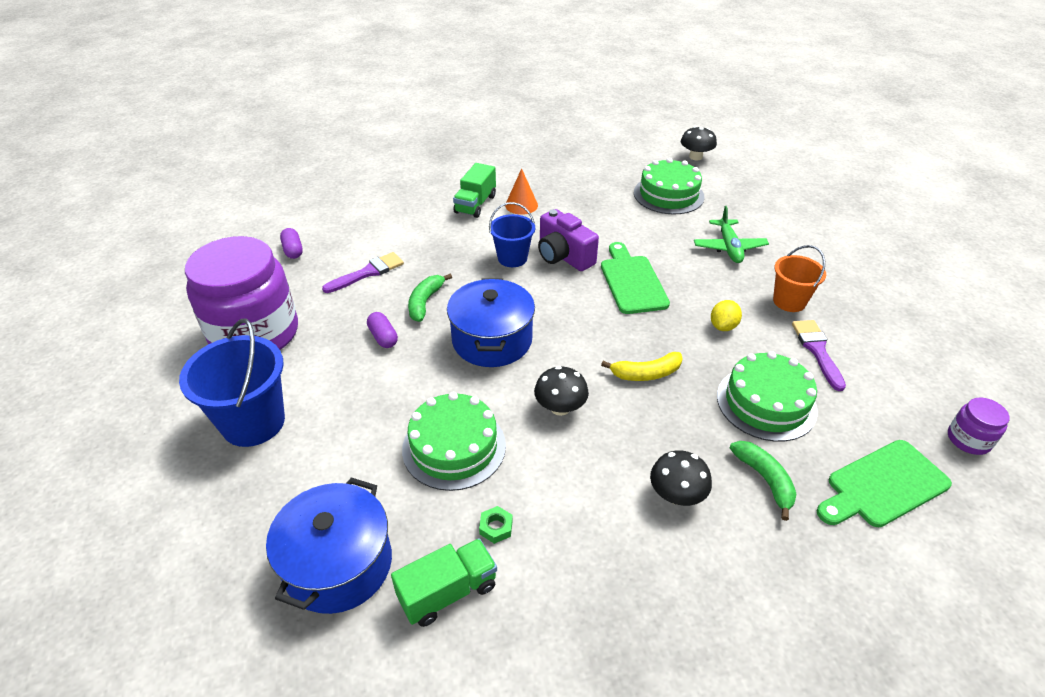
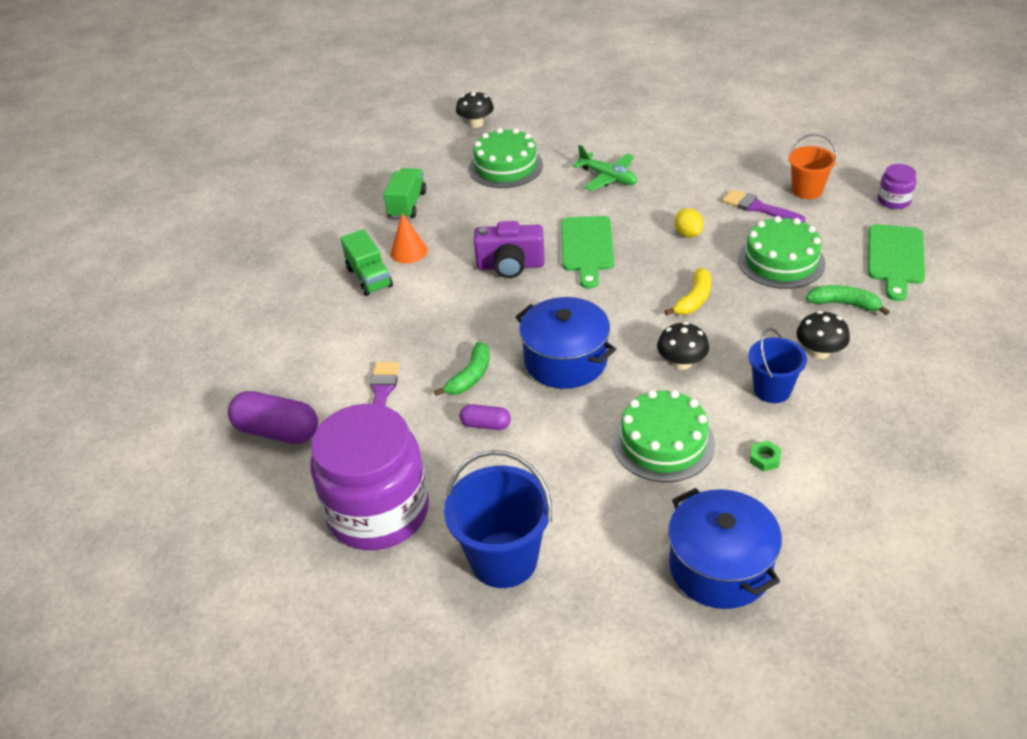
camera: 45 degrees left, 0 degrees up
purple capsule [280,228,303,259] -> purple capsule [228,391,318,444], size x1.86
green truck [391,538,497,627] -> green truck moved to [383,168,427,219]
green banana [408,274,452,322] -> green banana turned 120 degrees counterclockwise [434,342,490,396]
blue bucket [489,202,535,267] -> blue bucket moved to [748,328,807,403]
green cutting board [601,242,670,314] -> green cutting board turned 120 degrees counterclockwise [561,216,614,289]
orange bucket [773,245,826,312] -> orange bucket moved to [789,134,837,199]

